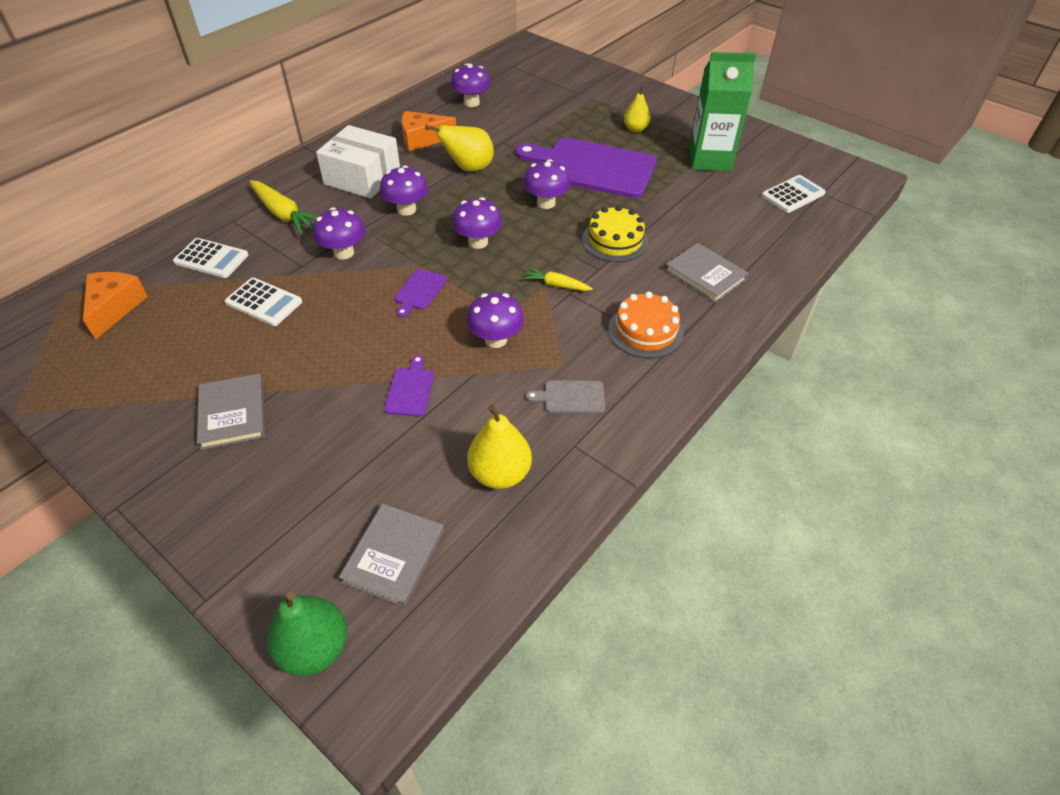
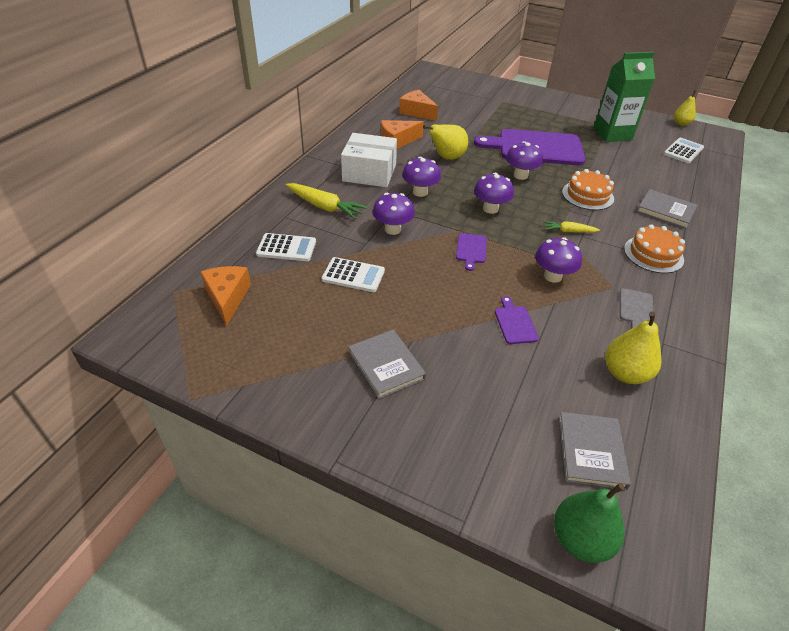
camera: 15 degrees left, 5 degrees down
purple mushroom [451,63,491,107] -> orange cheese [399,90,438,121]
grey cutting board [526,380,605,413] -> grey cutting board turned 60 degrees counterclockwise [620,288,653,329]
yellow cake [582,205,649,262] -> orange cake [562,169,614,210]
yellow pear [624,86,650,132] -> yellow pear moved to [674,90,696,126]

